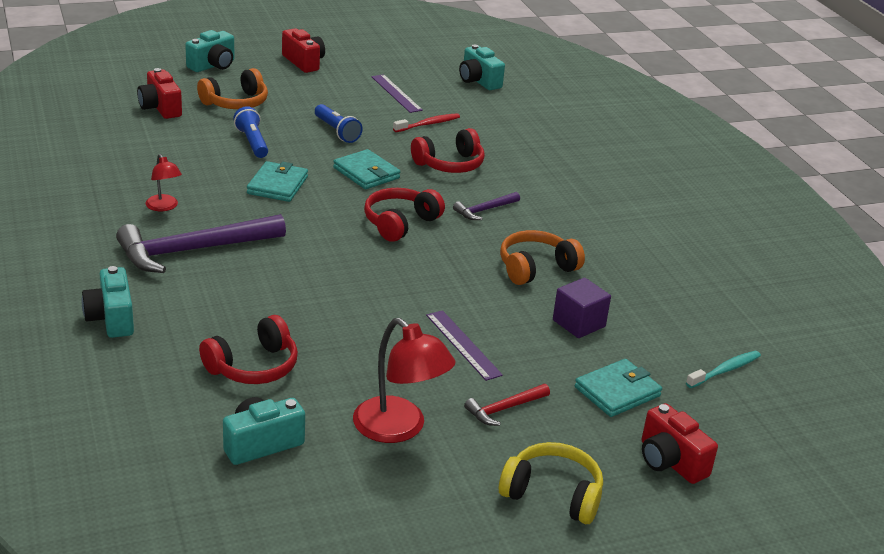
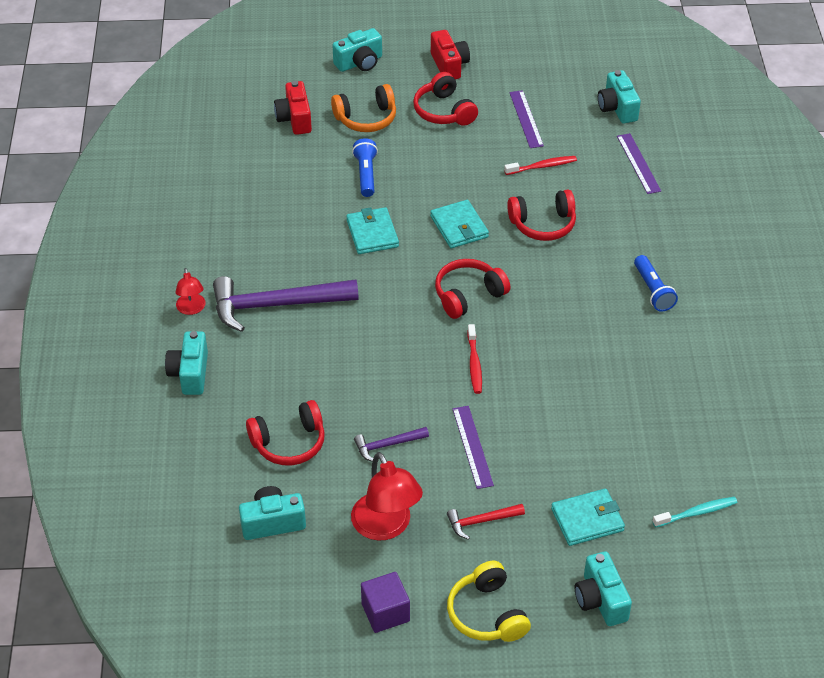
camera: 20 degrees right, 15 degrees up
red lamp [146,154,182,211] -> red lamp moved to [175,268,205,315]
turquoise wallet [247,161,308,202] -> turquoise wallet turned 45 degrees counterclockwise [346,207,399,254]
blue flashlight [315,104,363,143] -> blue flashlight moved to [634,255,678,312]
purple hammer [453,192,520,220] -> purple hammer moved to [354,427,429,462]
yellow headphones [499,442,603,524] -> yellow headphones turned 150 degrees counterclockwise [447,561,531,642]
orange headphones [500,230,585,285] -> none
purple cube [553,278,611,338] -> purple cube moved to [361,572,410,633]
red camera [642,403,718,484] -> turquoise camera [575,551,632,626]
none -> red headphones [413,72,478,126]
none -> red toothbrush [467,324,482,394]
none -> purple ruler [617,133,661,194]

